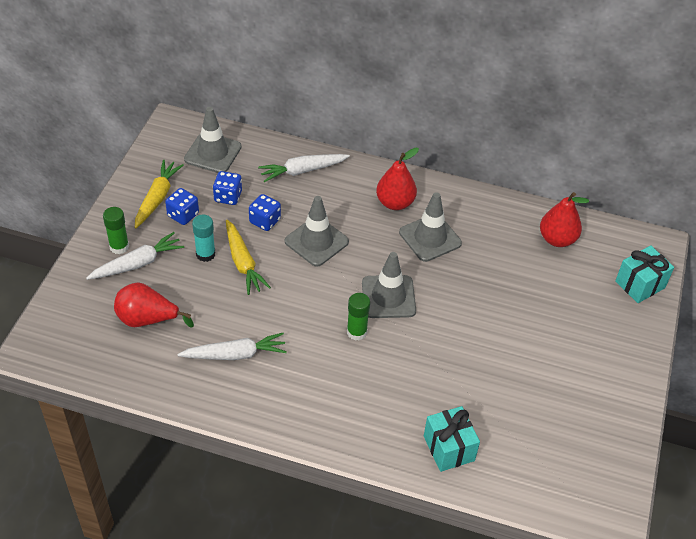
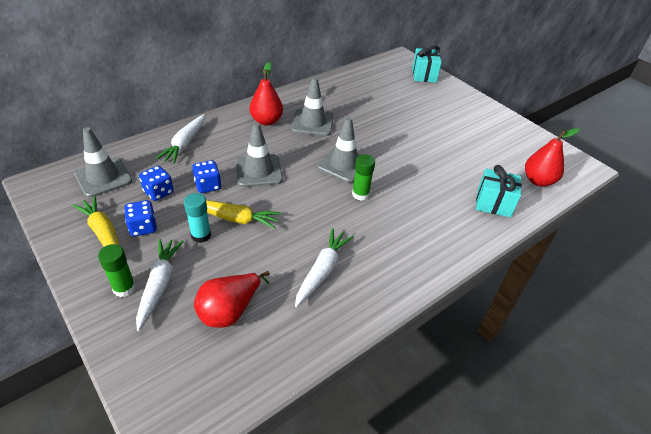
camera: 55 degrees left, 5 degrees down
red pear [540,192,589,247] -> red pear moved to [525,128,579,186]

